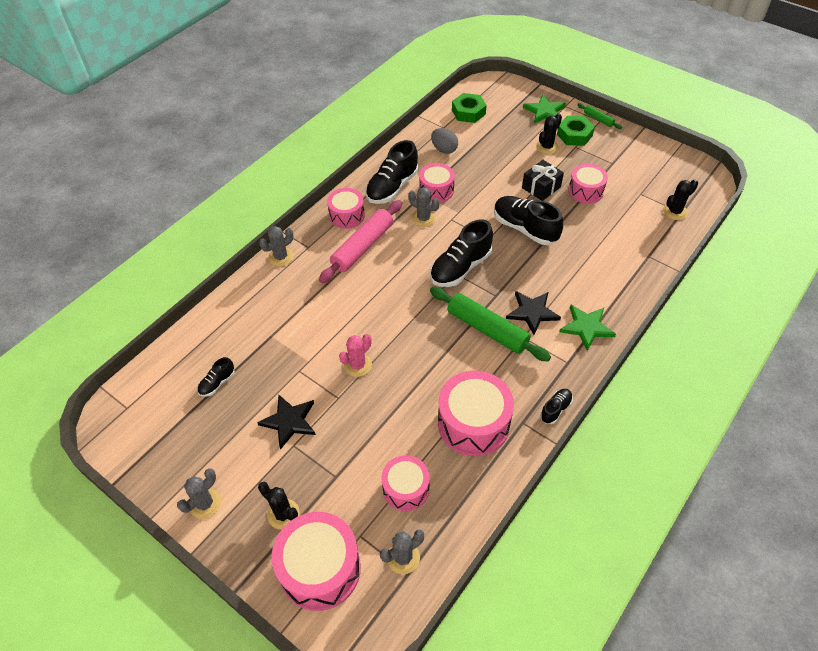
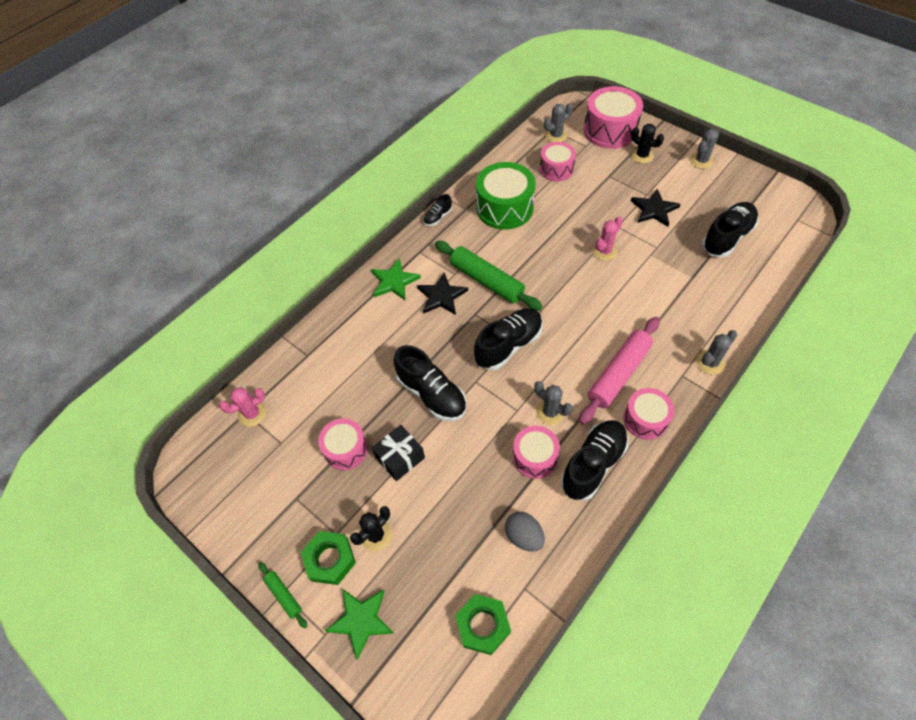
camera: 175 degrees left, 5 degrees up
black shoe [197,357,235,396] -> black shoe [702,202,758,257], size x2.01
pink drum [438,371,514,456] -> green drum [476,162,535,230]
black cactus [663,179,698,220] -> pink cactus [219,387,266,427]

